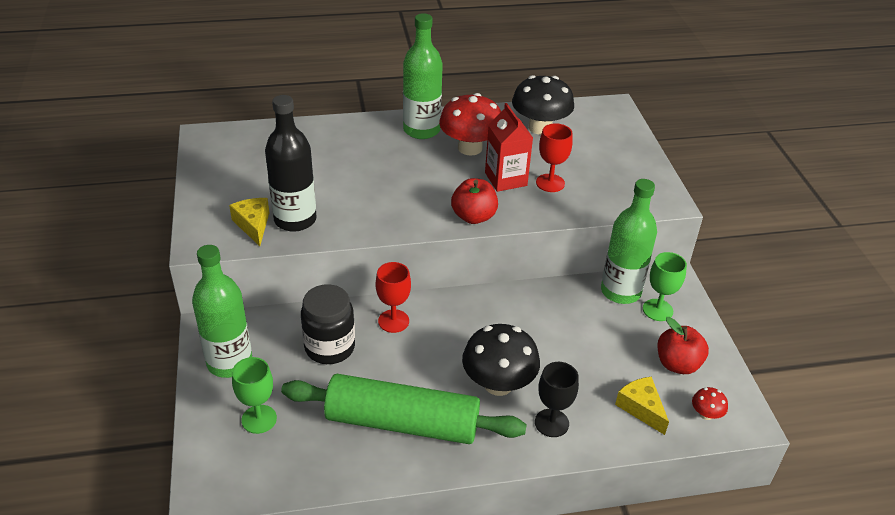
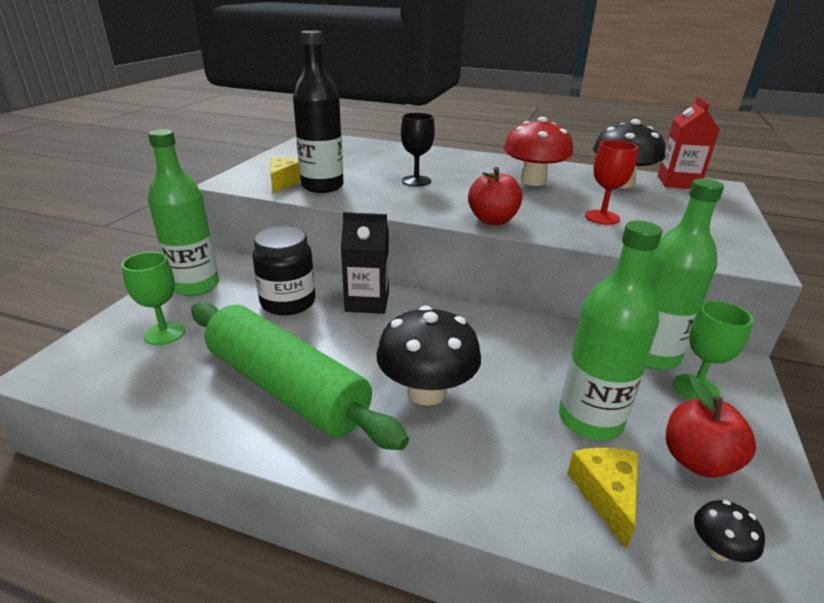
camera: 30 degrees right, 10 degrees down
red goblet [376,262,411,333] -> black carton [341,212,389,314]
green bottle [403,13,443,139] -> green bottle moved to [559,221,662,441]
red carton [485,103,533,192] -> red carton moved to [658,97,720,189]
black goblet [535,362,579,437] -> black goblet moved to [401,113,435,186]
red mushroom [692,387,728,420] -> black mushroom [694,500,765,562]

